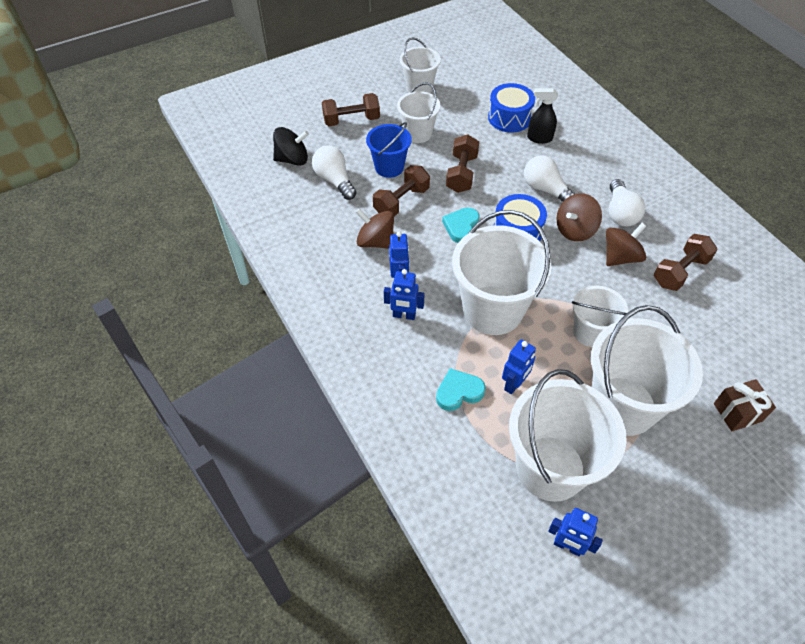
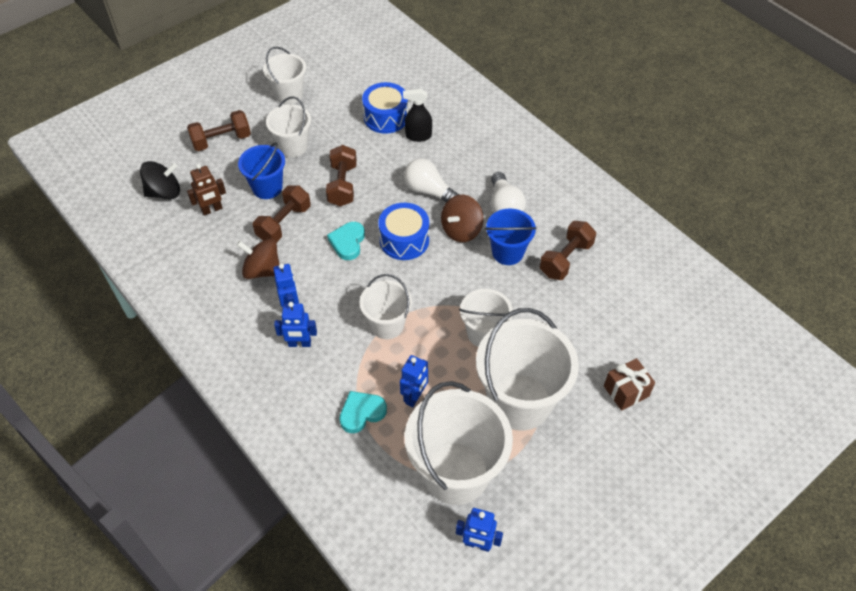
camera: 10 degrees left, 0 degrees up
white light bulb [312,145,357,200] -> brown robot [187,164,226,216]
white bucket [452,210,552,335] -> white bucket [360,274,412,339], size x0.56
brown spinning top [606,223,646,266] -> blue bucket [485,208,537,265]

